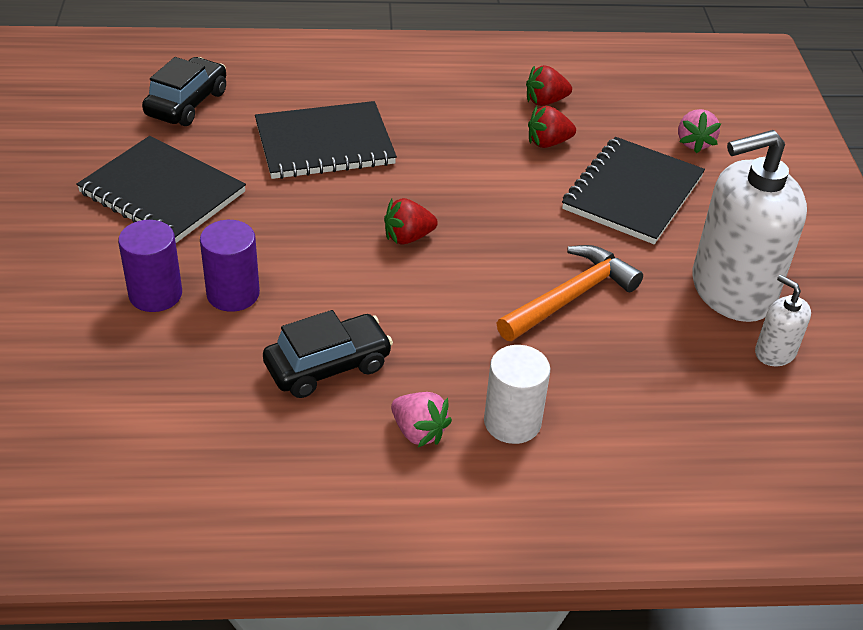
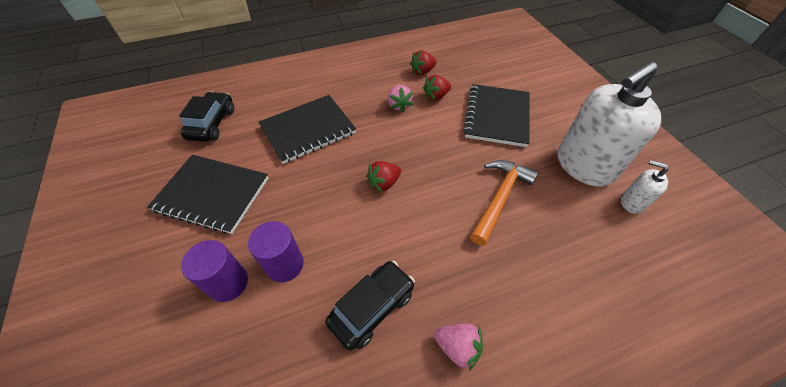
camera: 15 degrees left, 10 degrees up
white cylinder [484,345,550,444] -> none
pink strawberry [678,109,722,154] -> pink strawberry moved to [388,85,413,112]

